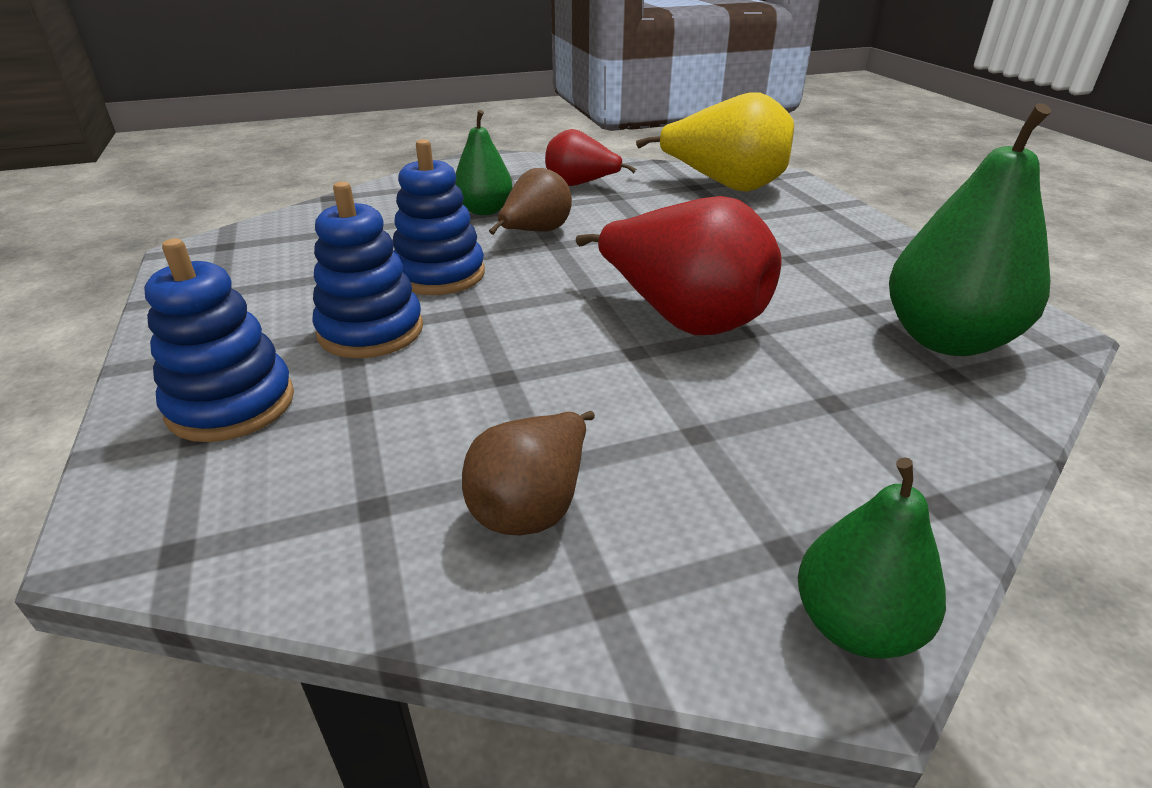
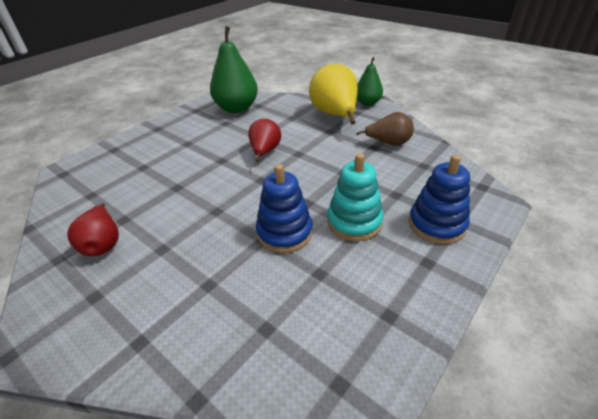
camera: 120 degrees left, 5 degrees up
blue stacking toy [312,181,423,358] -> turquoise stacking toy [327,153,384,241]
green pear [455,110,512,215] -> none
brown pear [489,168,572,235] -> none
red pear [576,196,782,335] -> red pear [248,119,281,162], size x0.60
yellow pear [636,92,794,192] -> yellow pear moved to [309,64,358,124]

